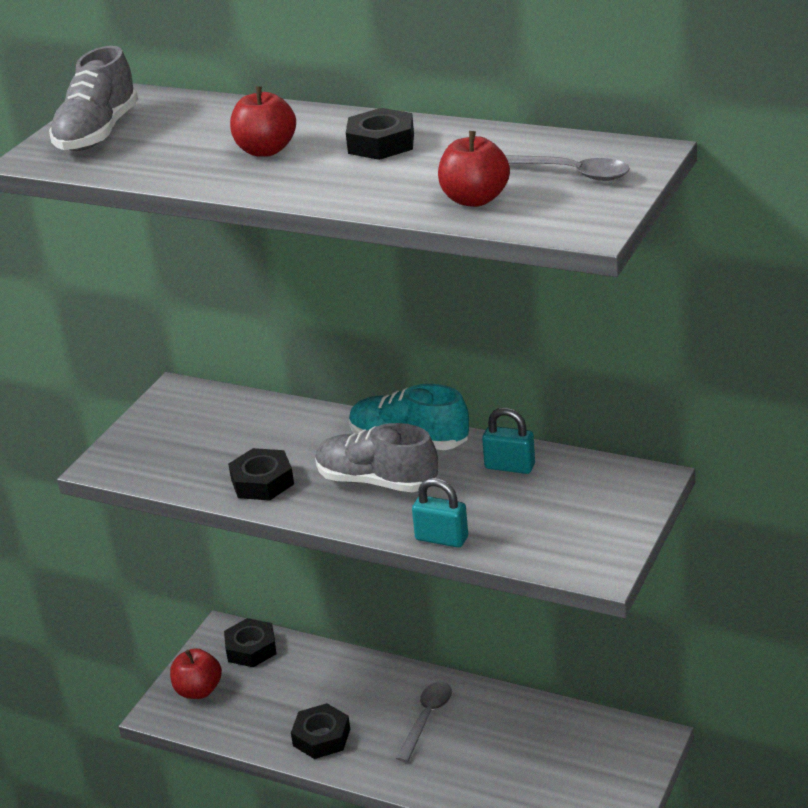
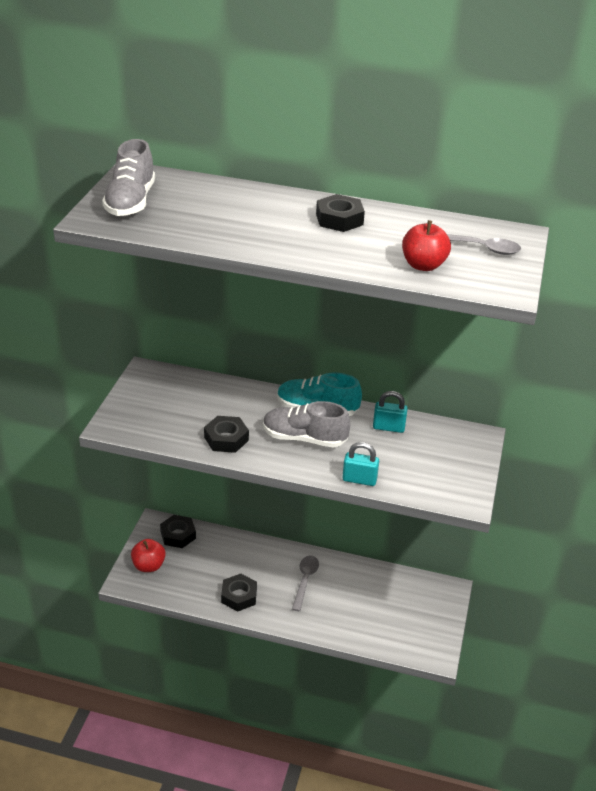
camera: 15 degrees left, 5 degrees up
red apple [230,87,296,157] -> none

